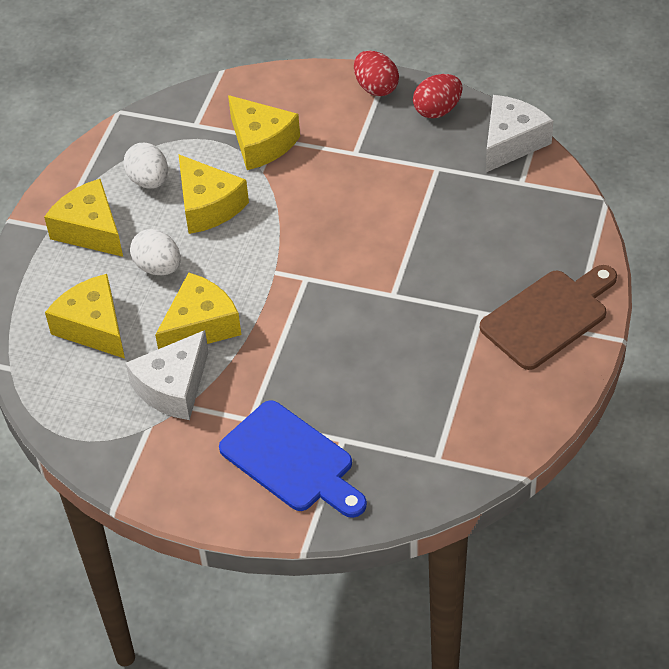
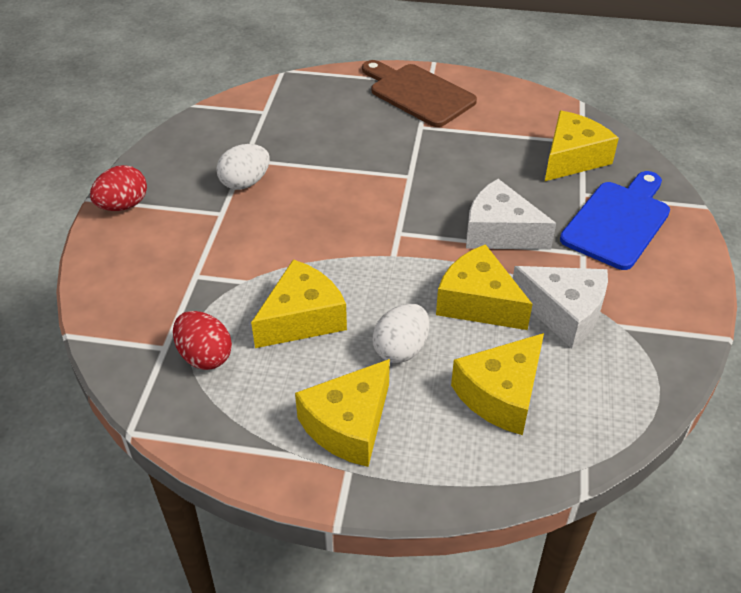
camera: 100 degrees left, 5 degrees down
white egg [123,143,168,189] -> white egg moved to [216,144,270,190]
yellow cheese [228,95,300,170] -> yellow cheese moved to [545,111,619,181]
red egg [413,74,463,118] -> red egg moved to [173,311,232,370]
white cheese [486,95,554,172] -> white cheese moved to [466,179,556,250]

